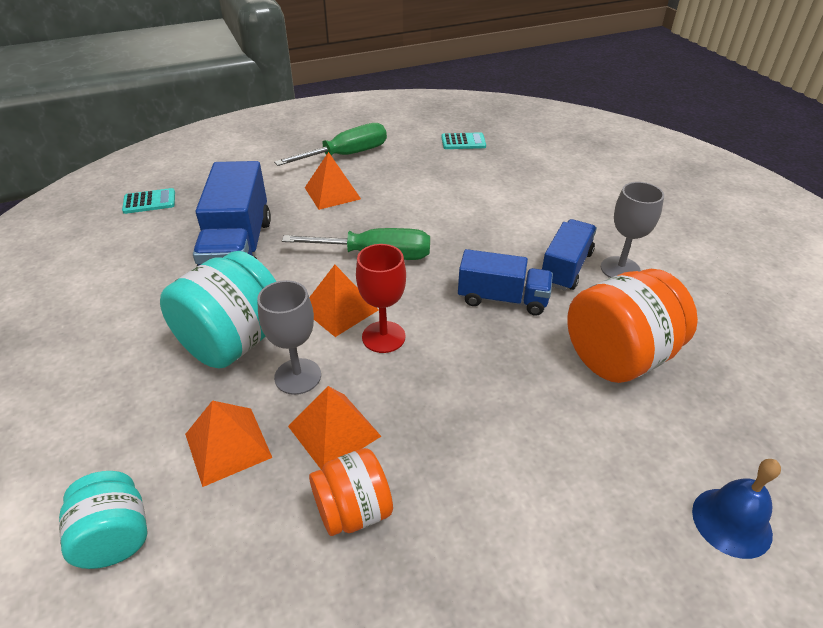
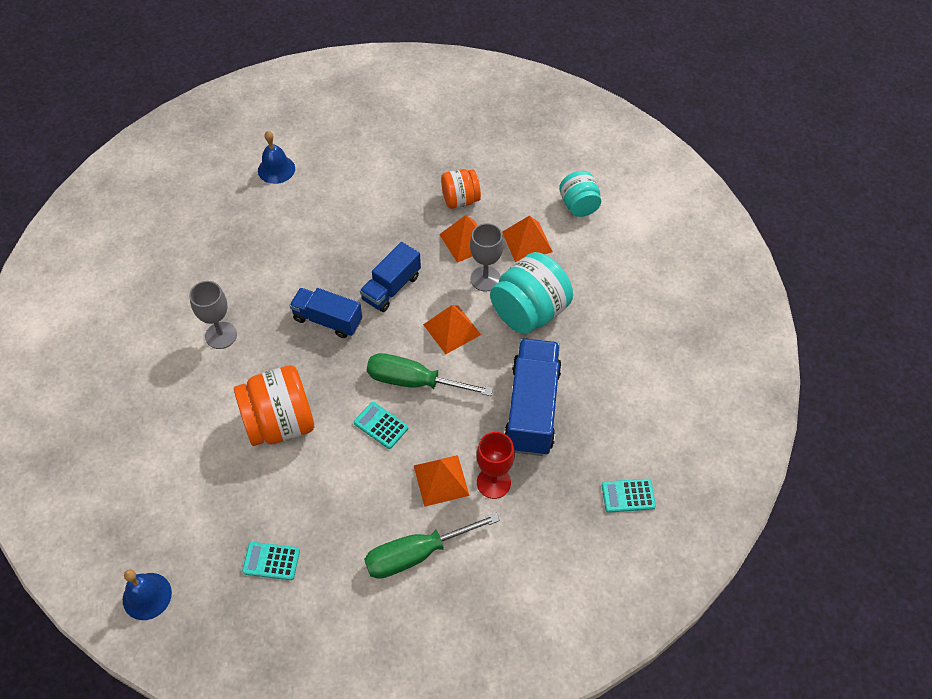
camera: 170 degrees left, 15 degrees up
red goblet [356,244,406,353] -> red goblet moved to [476,432,515,499]
blue truck [542,219,597,291] -> blue truck moved to [360,242,421,312]
orange jar [567,269,698,383] -> orange jar moved to [234,365,314,446]
none -> blue bell [123,570,172,620]
none -> turquoise calculator [354,402,408,449]

